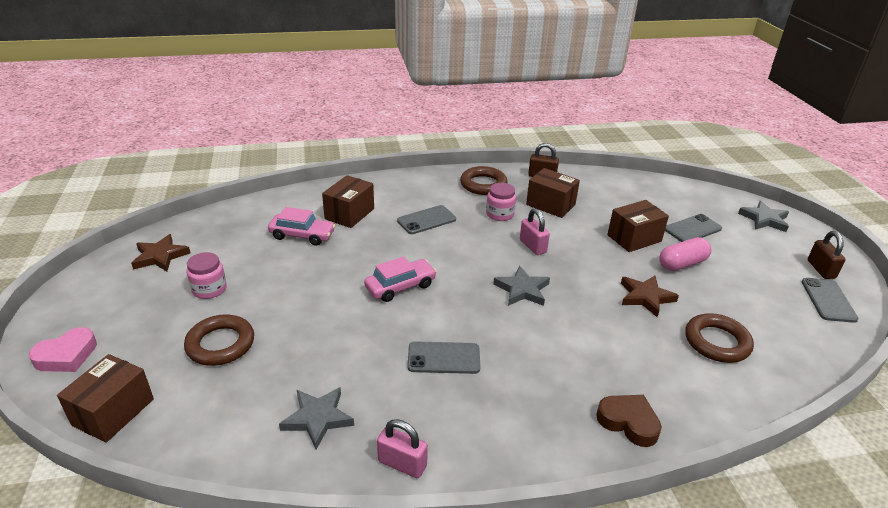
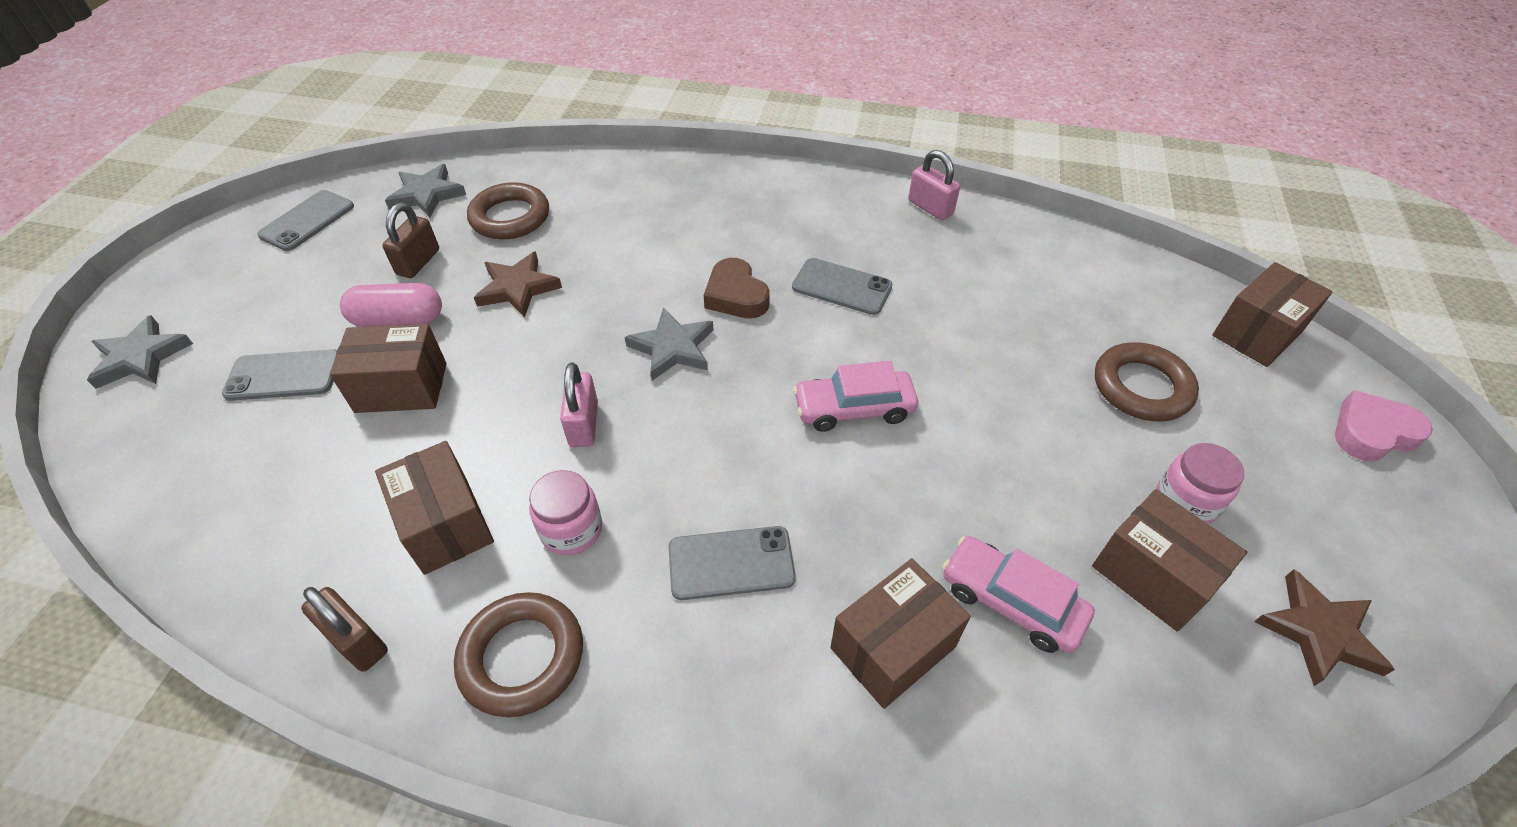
camera: 155 degrees left, 15 degrees up
grey star [279,387,354,450] -> grey star moved to [385,164,466,218]
brown heart [596,395,662,447] -> brown heart moved to [704,258,770,319]
brown padlock [808,231,845,279] -> brown padlock moved to [382,203,439,278]
none -> brown box [1092,489,1247,631]

